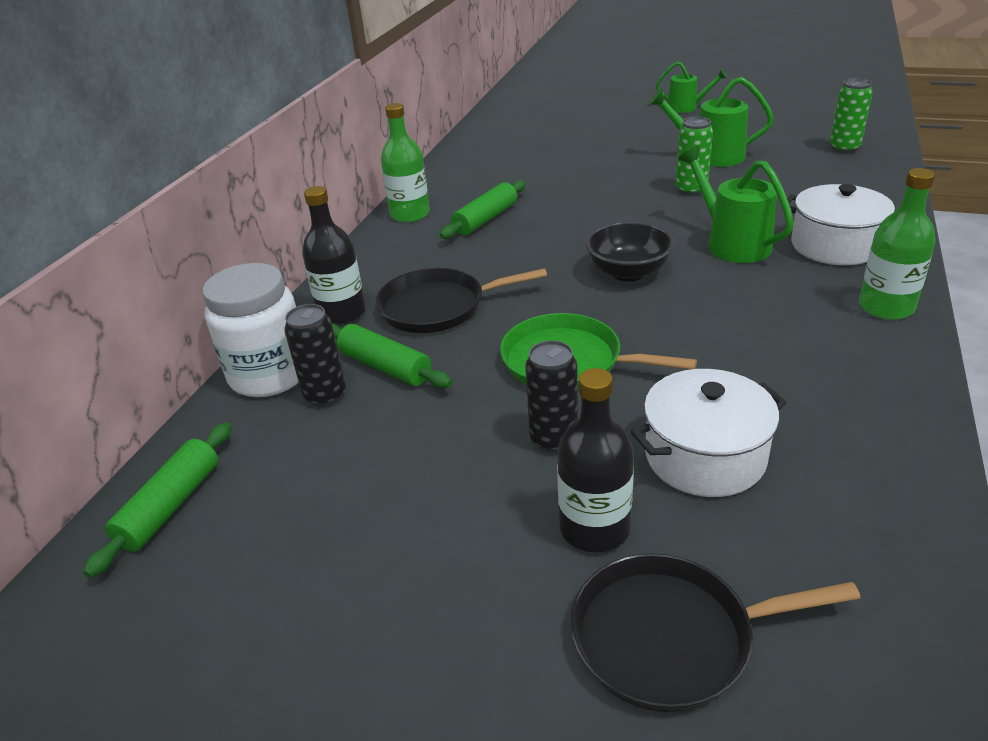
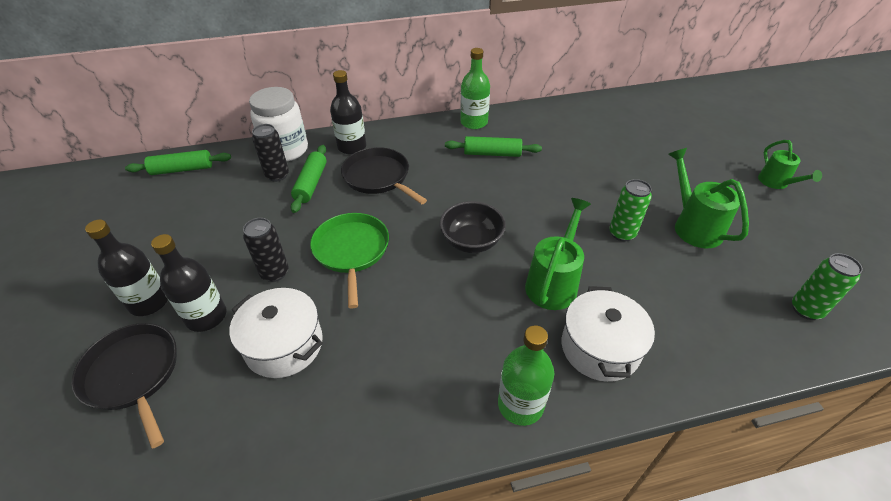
camera: 55 degrees right, 10 degrees up
none -> black bottle [85,219,168,316]

